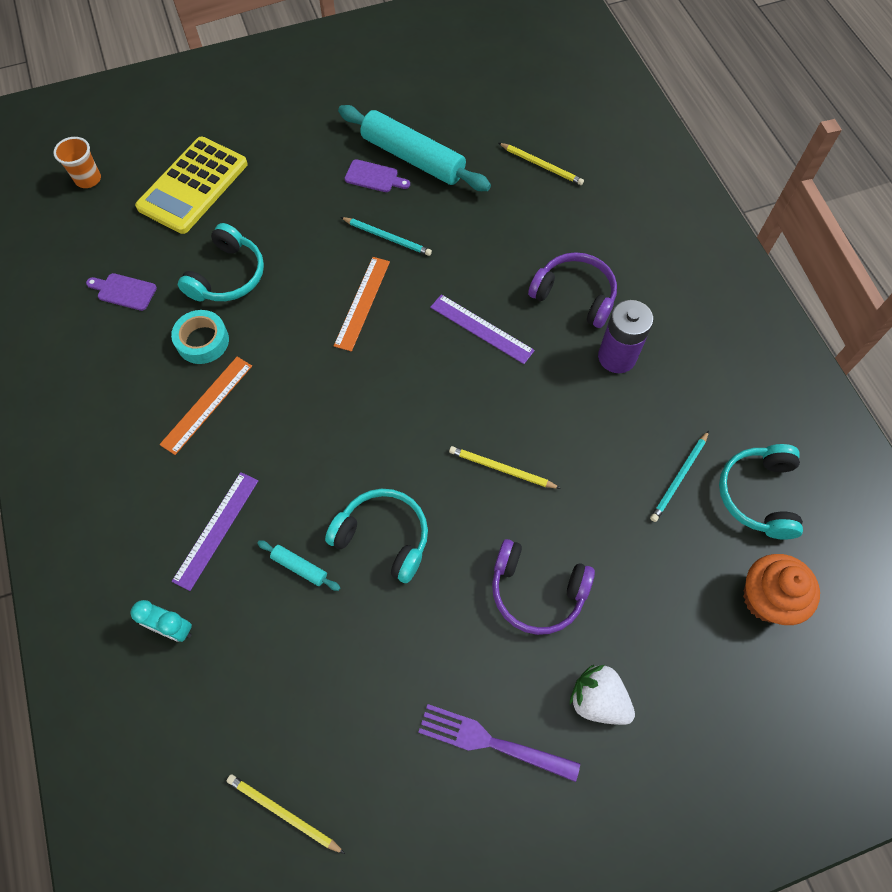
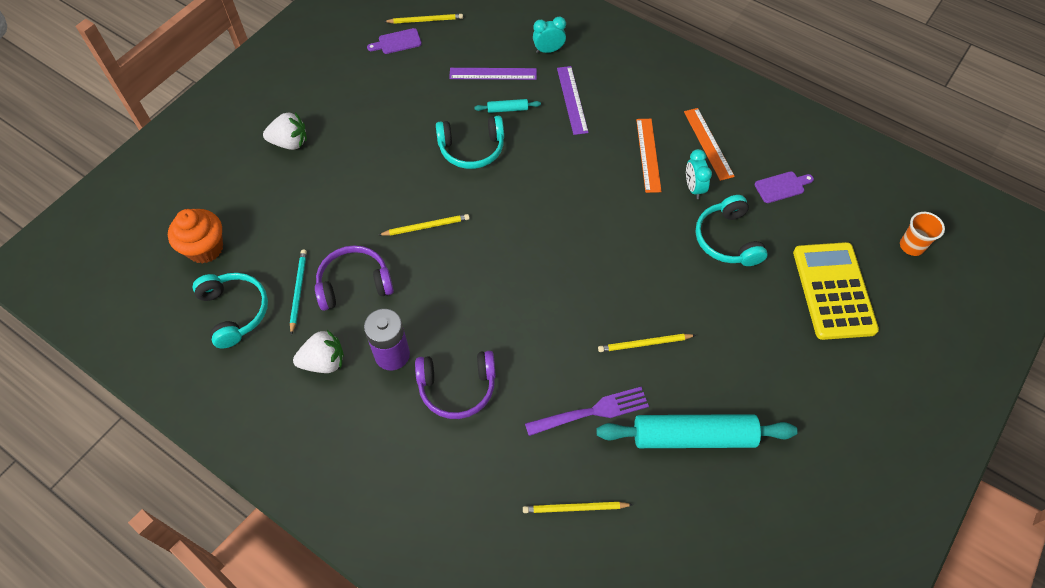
camera: 145 degrees right, 5 degrees down
turquoise tape [171,310,229,364] -> turquoise clock [686,149,712,199]
orange ruler [334,257,390,352] -> orange ruler moved to [684,108,735,181]
turquoise pencil [340,217,432,256] -> yellow pencil [598,334,696,352]
purple cutting board [344,159,410,192] -> purple cutting board moved to [367,28,422,54]
purple fork [418,704,580,782] -> purple fork moved to [525,387,649,436]
purple ruler [430,294,535,364] -> purple ruler moved to [449,68,537,80]
purple headphones [492,539,595,635] -> purple headphones moved to [315,245,394,311]
none -> white strawberry [293,330,344,373]

